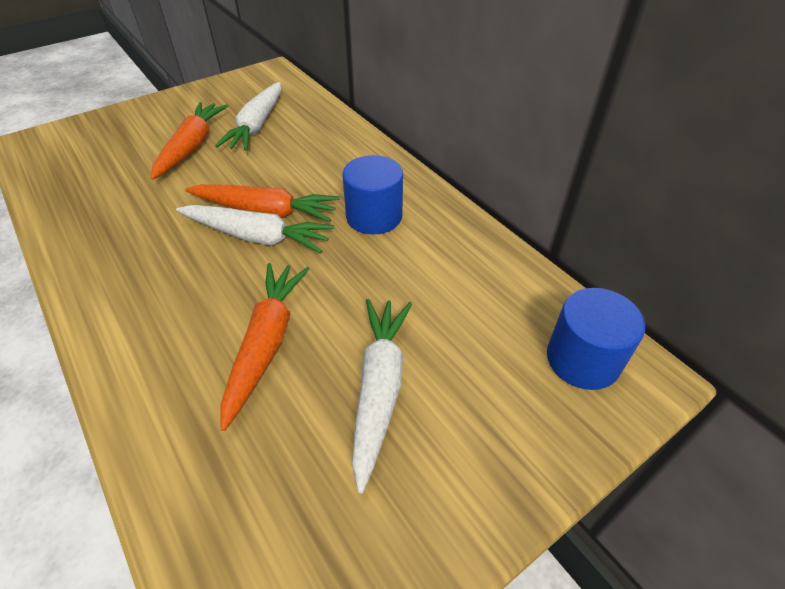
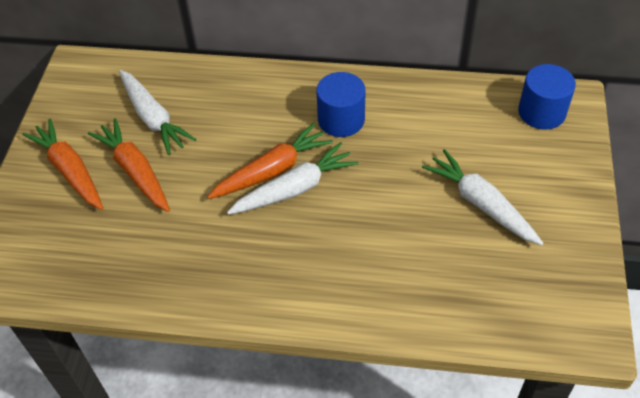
camera: 45 degrees left, 5 degrees up
orange carrot [220,263,310,431] -> orange carrot moved to [22,119,103,210]

